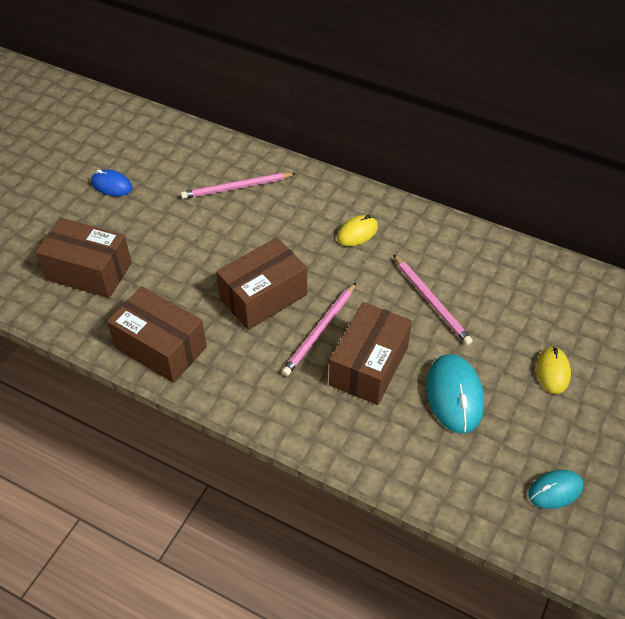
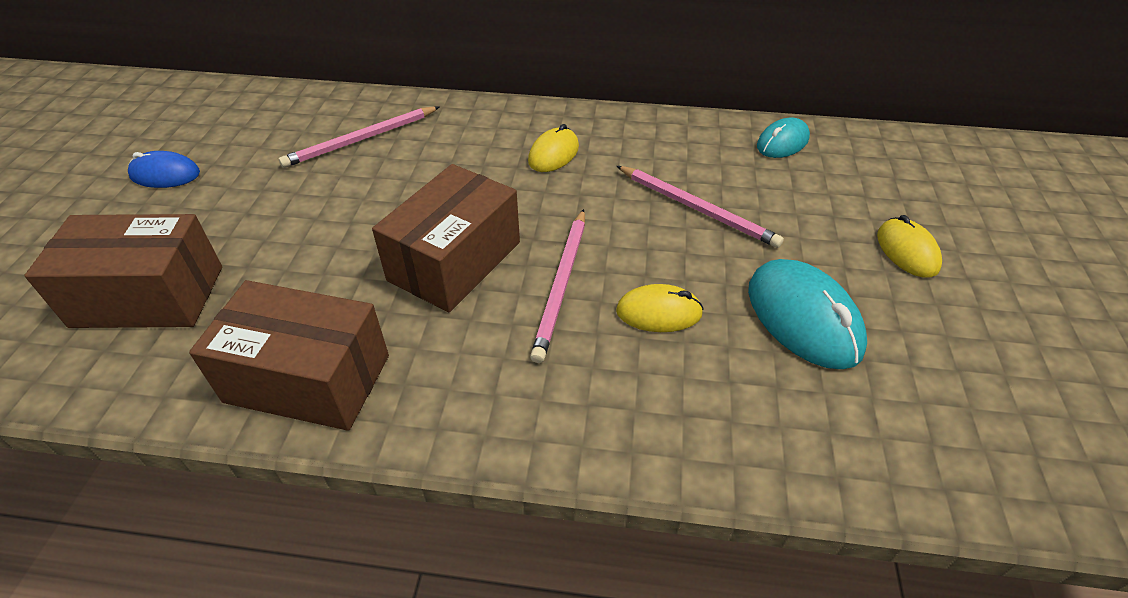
camera: 20 degrees left, 5 degrees down
brown box [329,302,412,405] -> yellow mouse [616,284,704,332]
turquoise mouse [528,470,583,509] -> turquoise mouse moved to [757,118,810,158]

